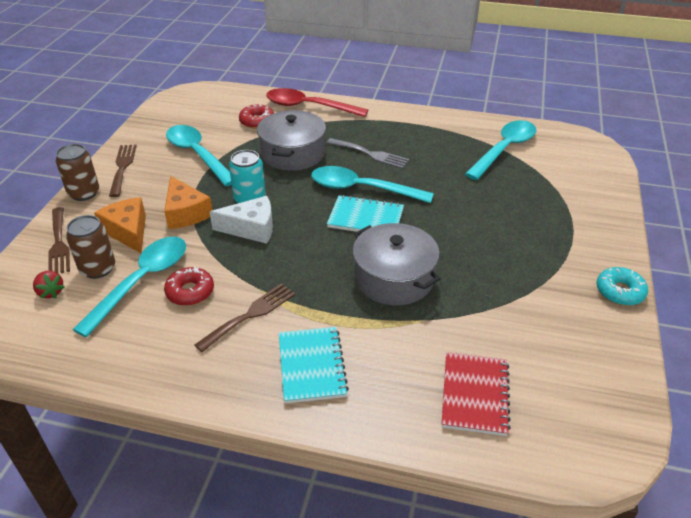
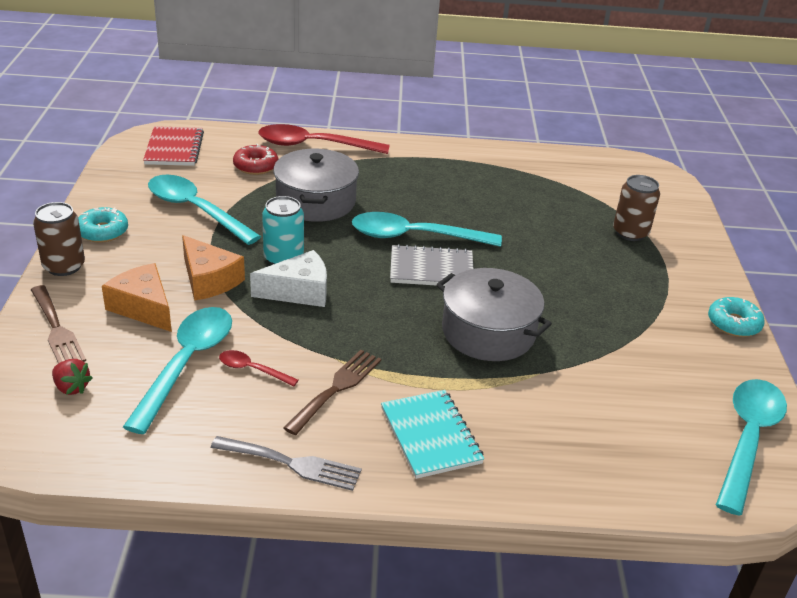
camera: 15 degrees left, 5 degrees down
brown can [66,215,115,279] -> brown can moved to [613,175,660,241]
brown fork [109,145,137,197] -> turquoise donut [78,207,128,243]
red donut [164,266,214,306] -> red spoon [219,350,298,386]
grey fork [326,138,409,169] -> grey fork moved to [211,436,362,491]
turquoise notebook [327,195,404,232] -> grey notebook [390,244,474,286]
red notebook [442,352,511,436] -> red notebook moved to [143,126,204,166]
turquoise spoon [465,120,536,180] -> turquoise spoon moved to [716,379,787,515]

